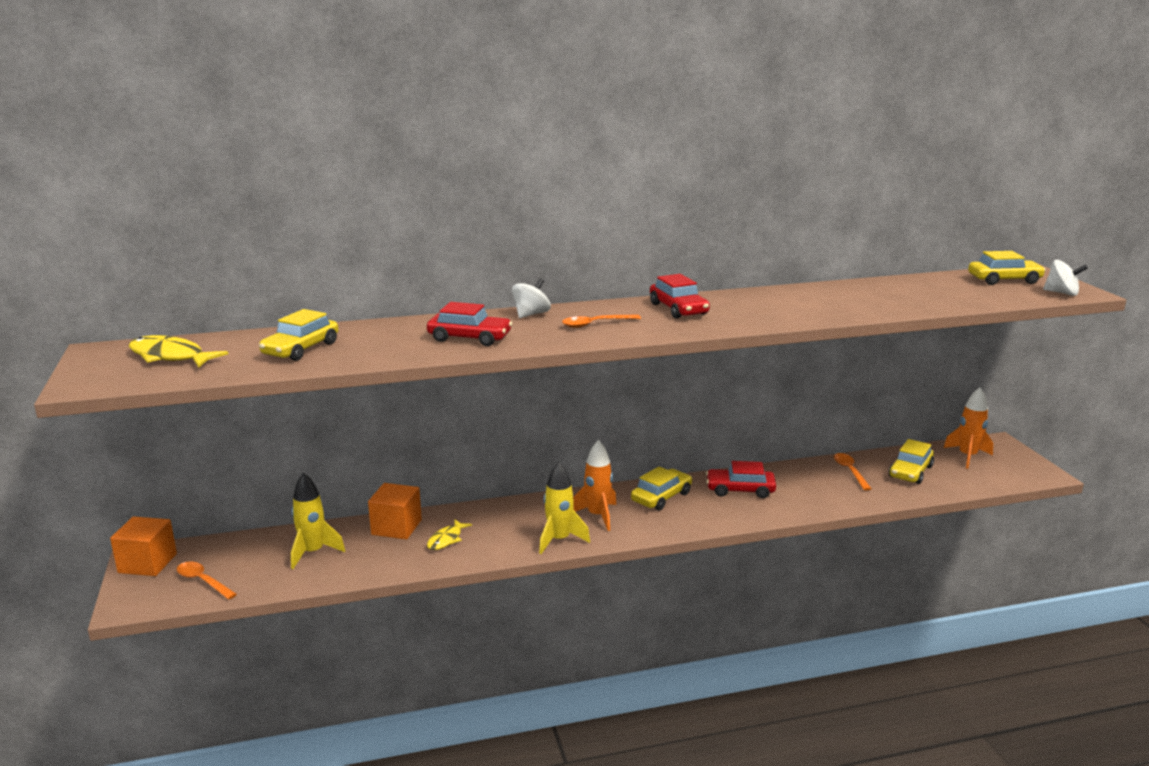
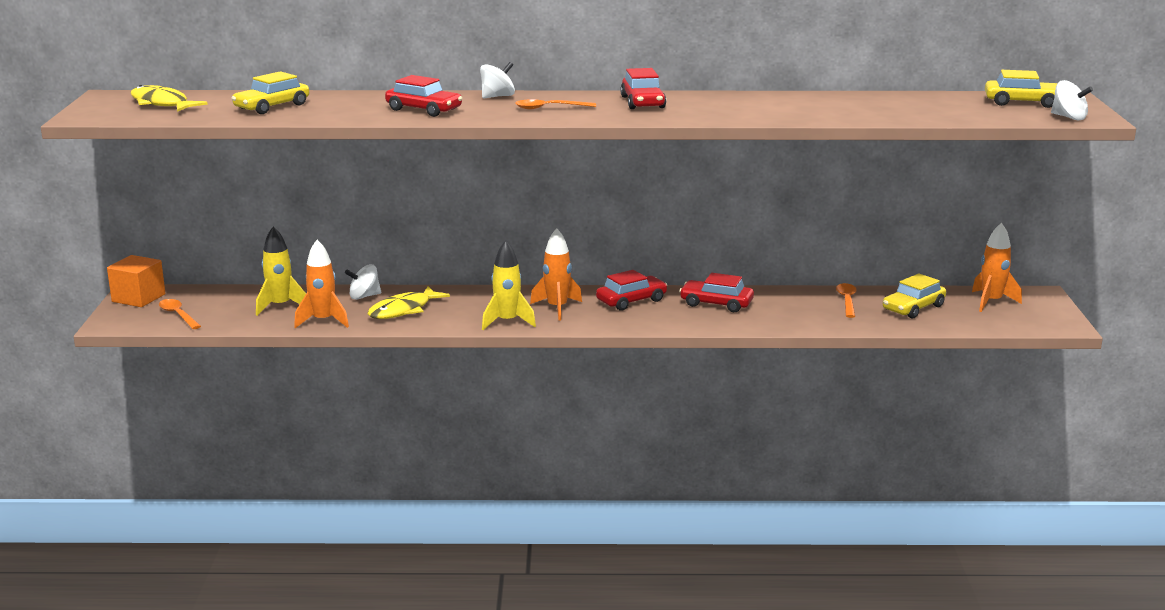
camera: 15 degrees right, 0 degrees up
orange cube [368,483,422,540] -> white spinning top [345,264,381,300]
yellow fish [427,519,472,550] -> yellow fish [368,286,450,319], size x1.60
yellow car [631,466,692,511] -> red car [596,270,668,311]
none -> orange rocket [294,240,349,328]

